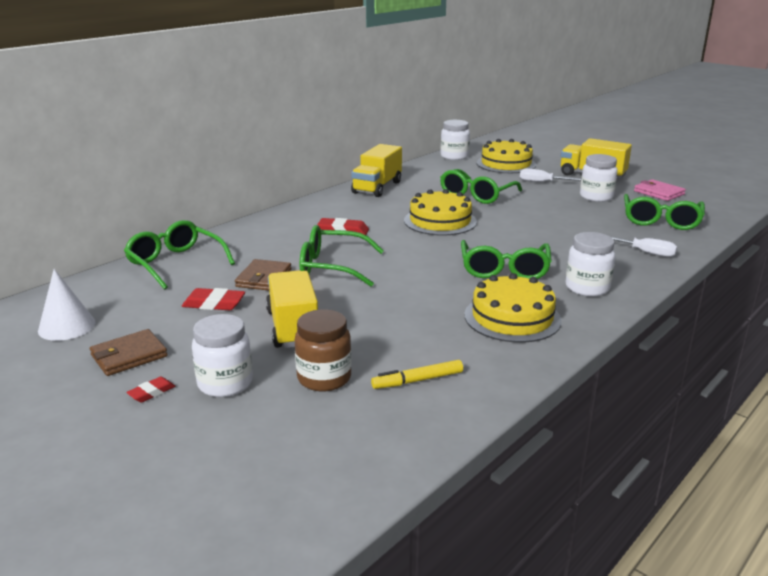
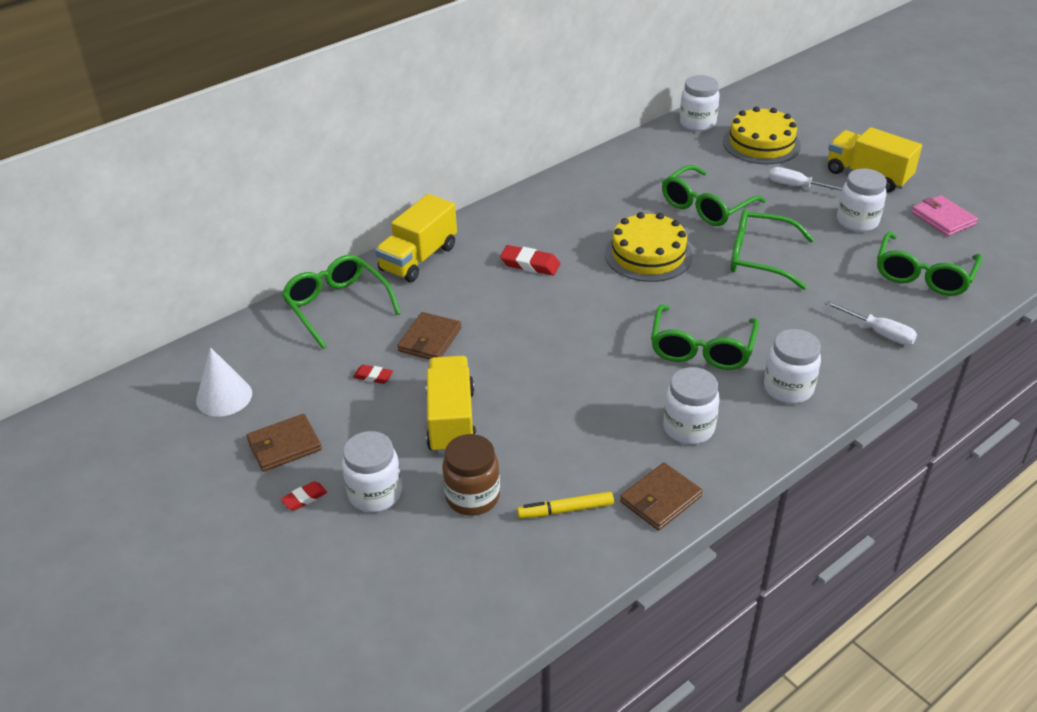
camera: 10 degrees right, 15 degrees up
red eraser [182,288,245,310] -> red eraser [353,365,393,384], size x0.61
green glasses [300,225,384,287] -> green glasses moved to [730,209,814,290]
yellow truck [351,144,402,197] -> yellow truck moved to [375,194,457,282]
yellow cake [464,273,562,343] -> white jar [663,367,719,445]
none -> brown wallet [620,462,703,531]

